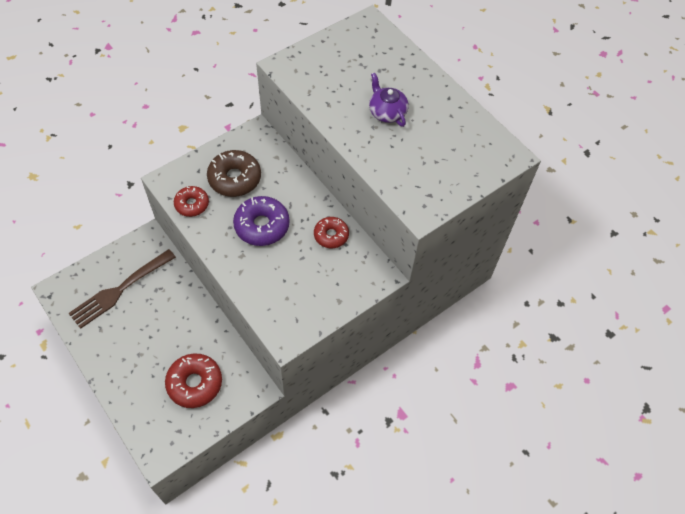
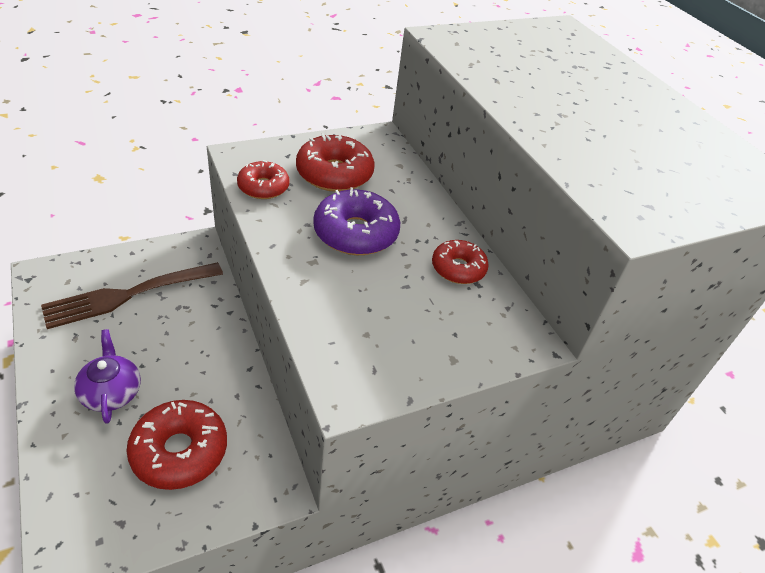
camera: 10 degrees right, 15 degrees down
brown donut [207,150,261,197] -> red donut [296,133,374,192]
purple teapot [369,73,408,127] -> purple teapot moved to [74,329,141,424]

